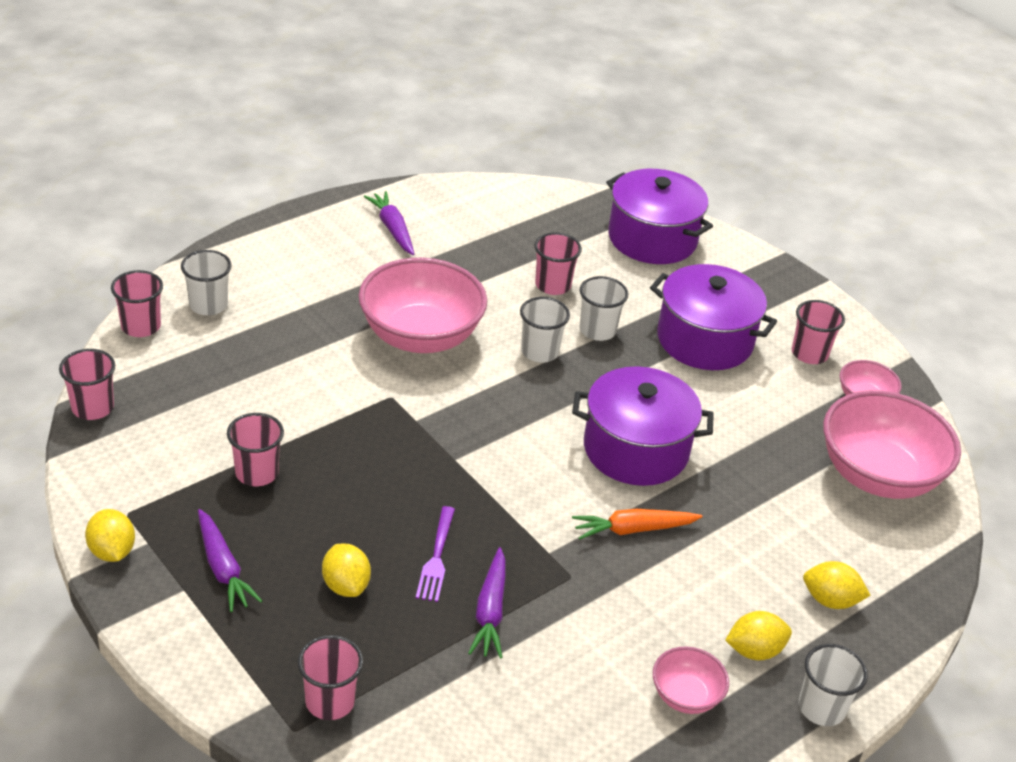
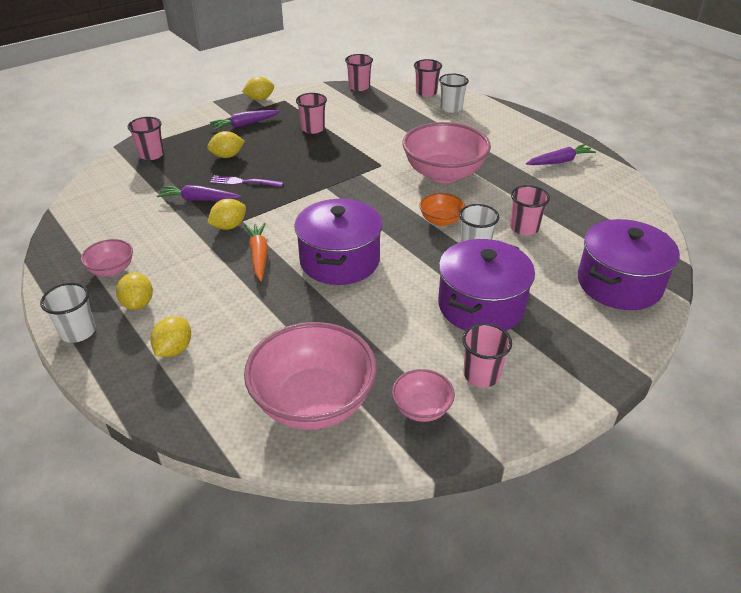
camera: 95 degrees right, 0 degrees up
white cup [520,297,570,363] -> orange bowl [419,193,465,226]
none -> yellow lemon [207,199,246,230]

